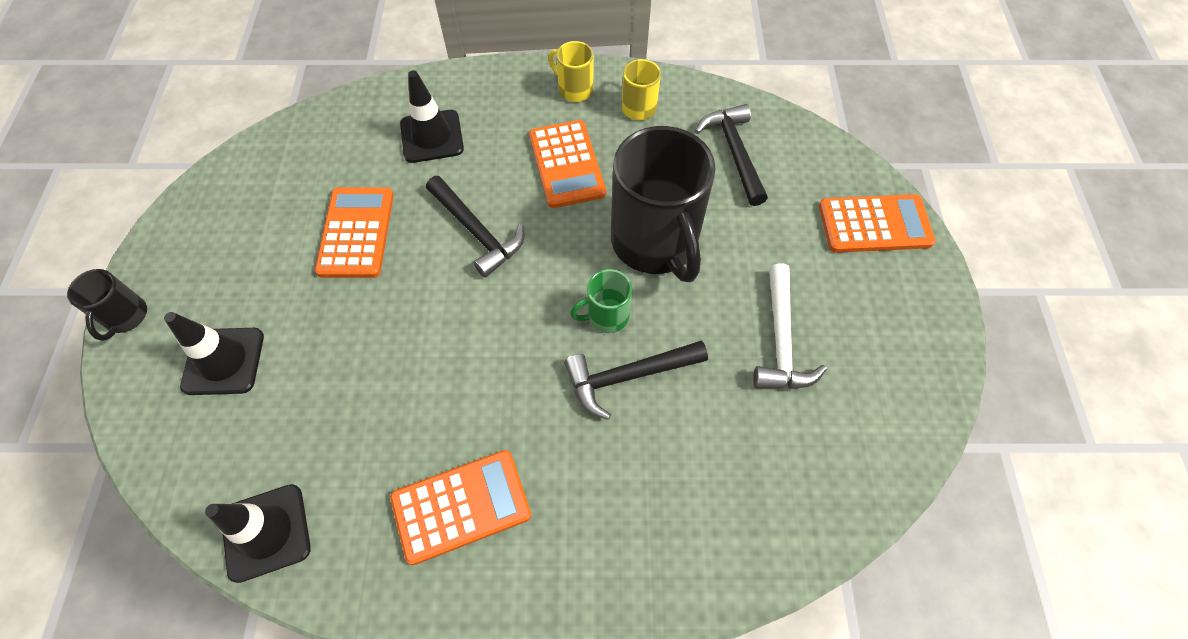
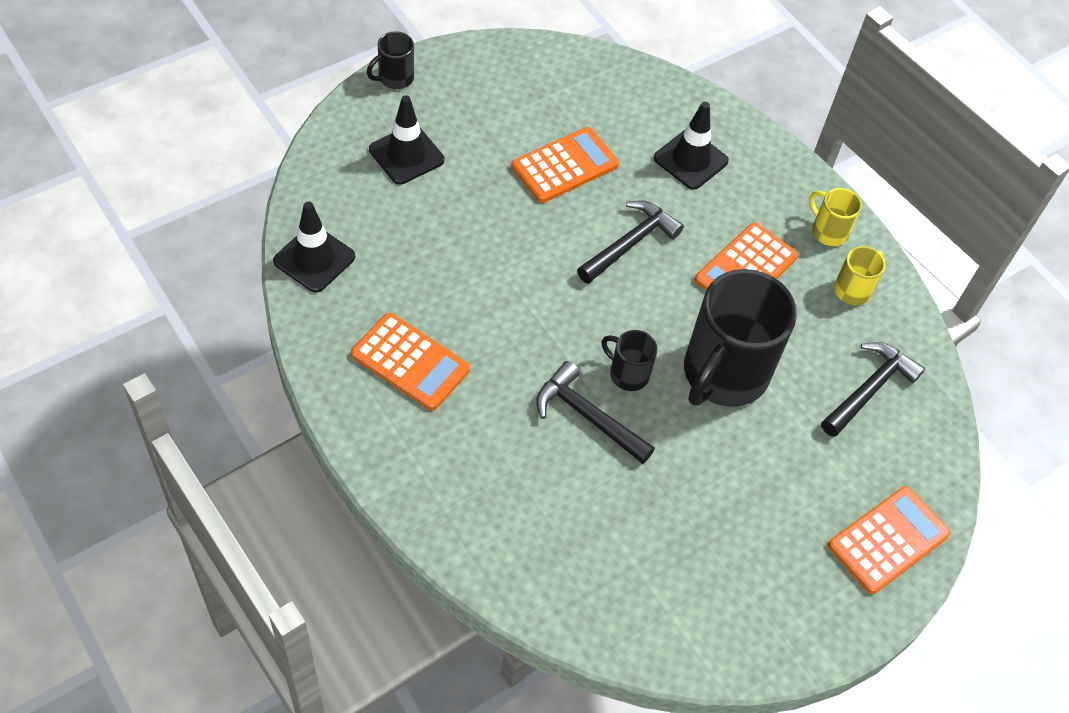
camera: 50 degrees right, 5 degrees down
black hammer [426,176,524,277] -> black hammer turned 150 degrees counterclockwise [577,200,684,284]
yellow mug [548,41,593,102] -> yellow mug turned 45 degrees counterclockwise [809,188,862,246]
green mug [570,269,632,333] -> black mug [602,330,657,391]
white hammer [753,263,827,389] -> none
orange calculator [819,194,936,253] -> orange calculator turned 90 degrees counterclockwise [828,486,950,594]

